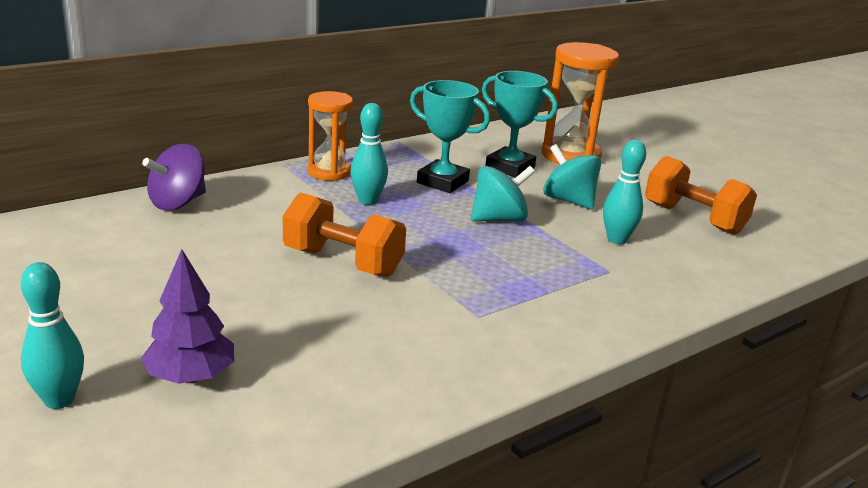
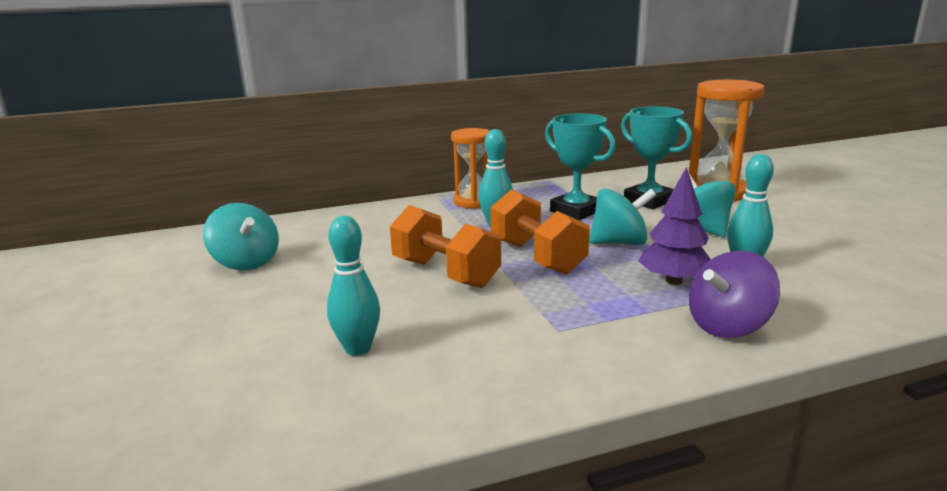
camera: 20 degrees right, 5 degrees down
turquoise bowling pin [21,262,84,409] -> turquoise bowling pin moved to [327,216,380,356]
purple tree [141,249,234,384] -> purple tree moved to [638,167,711,285]
purple spinning top [142,144,206,210] -> purple spinning top moved to [689,251,780,338]
orange dumbbell [645,156,757,235] -> orange dumbbell moved to [490,189,590,274]
none -> turquoise spinning top [203,203,279,271]

